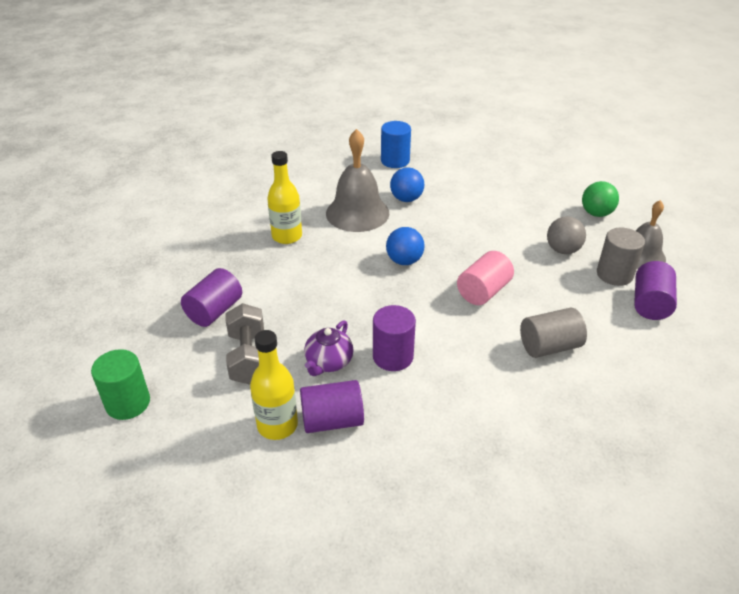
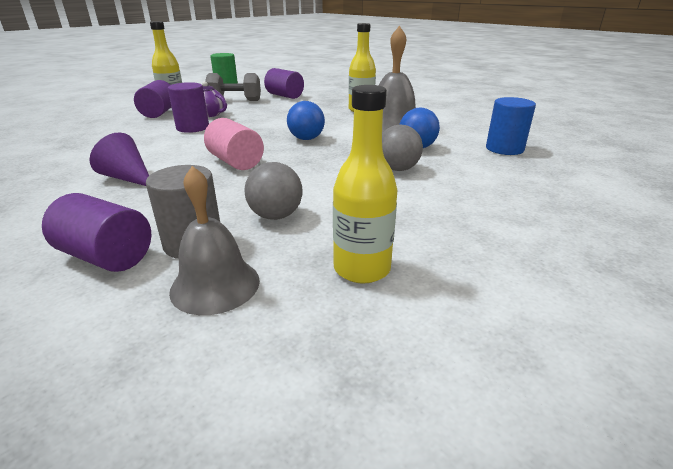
camera: 100 degrees right, 10 degrees down
grey cylinder [520,308,587,358] -> purple cone [89,133,149,186]
green ball [582,181,619,217] -> yellow bottle [333,85,397,284]
none -> grey ball [382,124,423,171]

